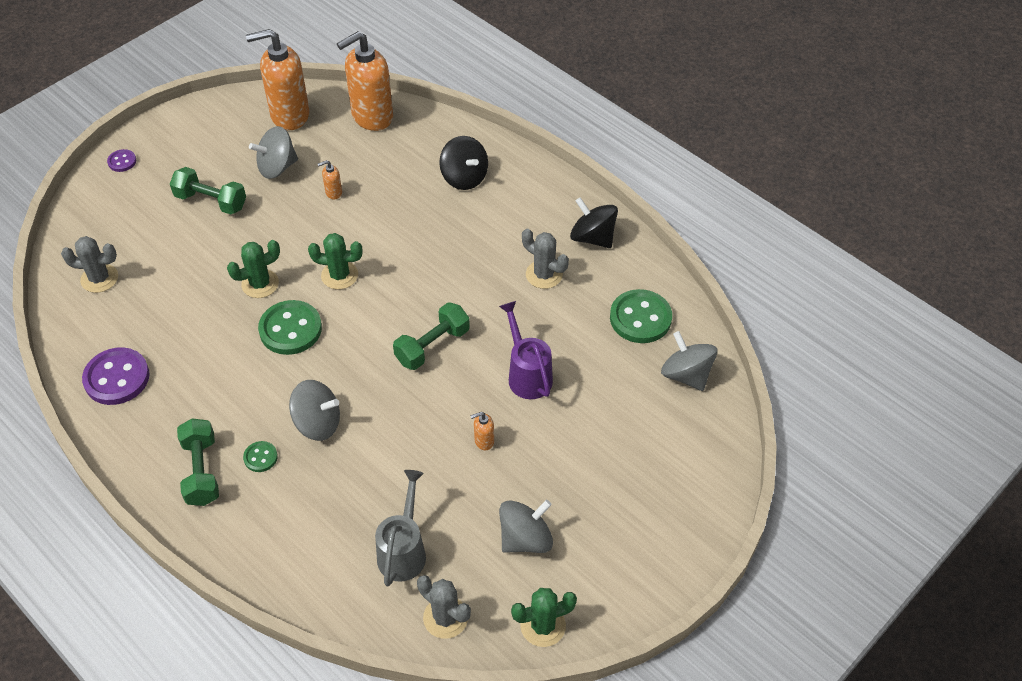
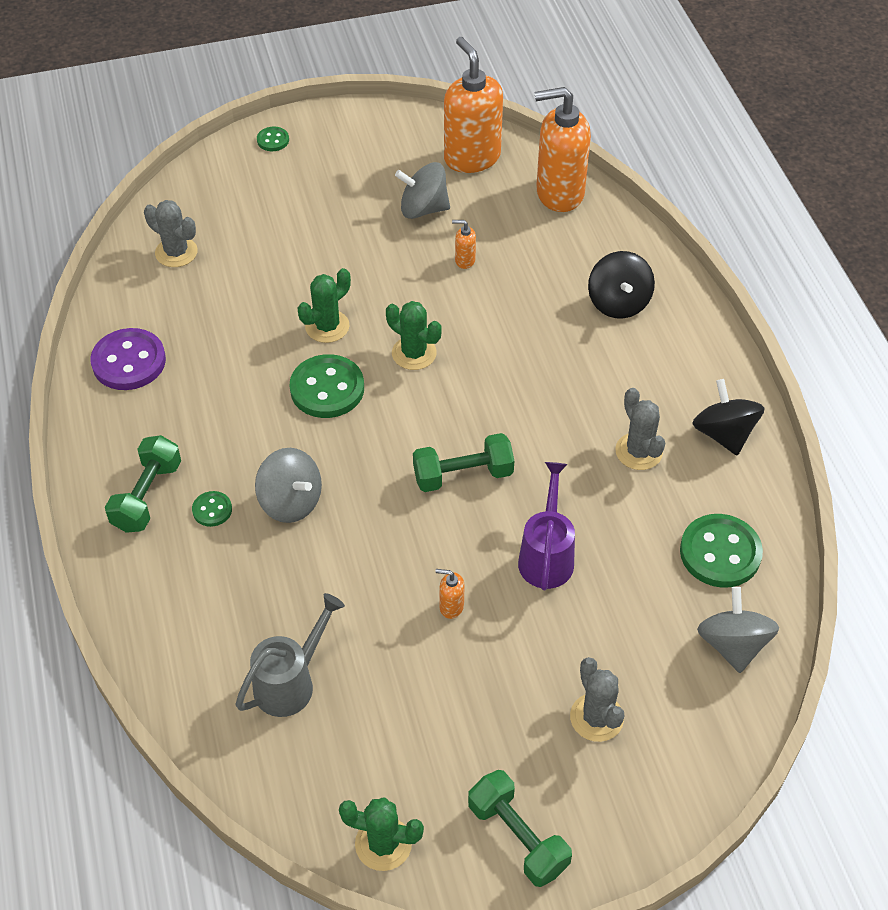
camera: 30 degrees right, 0 degrees up
purple button [107,149,136,172] -> green button [257,127,289,151]
green dumbbell [170,167,246,214] -> green dumbbell moved to [468,770,572,887]
green cactus [227,240,280,298] -> green cactus turned 45 degrees counterclockwise [298,268,351,343]
orange soap dispenser [246,29,309,130] -> orange soap dispenser turned 45 degrees clockwise [444,37,503,173]
grey cactus [417,575,471,639] -> grey cactus moved to [570,657,624,742]
grey spinning top [499,500,553,553] -> none

